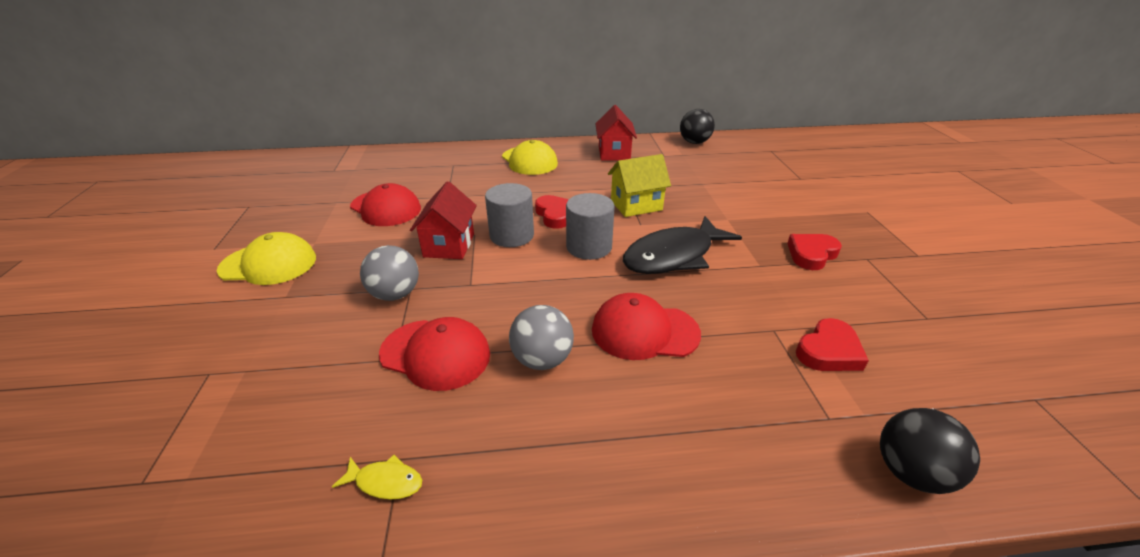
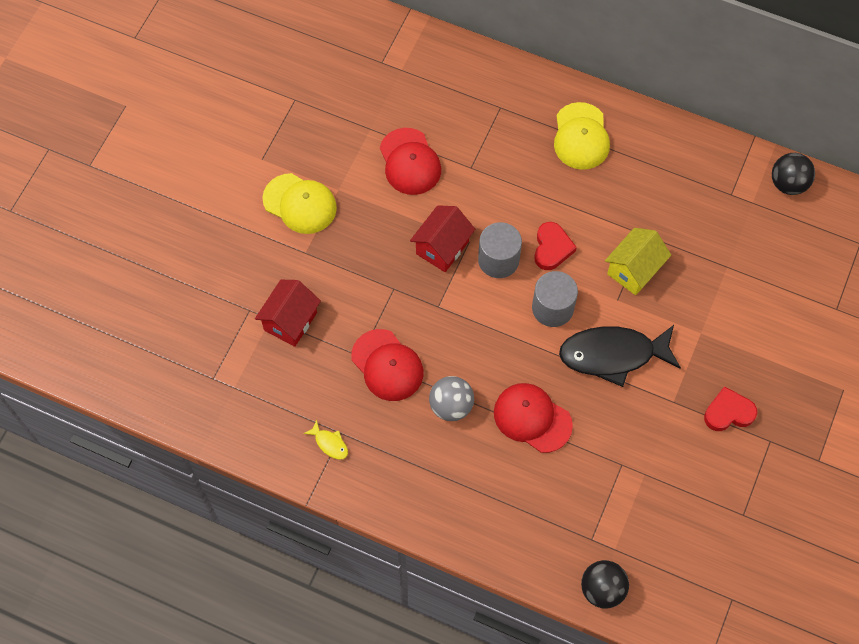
camera: 30 degrees right, 30 degrees up
grey ball [360,245,419,301] -> none
red house [595,105,637,161] -> red house moved to [255,280,321,347]
yellow house [608,154,671,217] -> yellow house turned 60 degrees counterclockwise [605,228,671,295]
red heart [796,318,869,371] -> none

